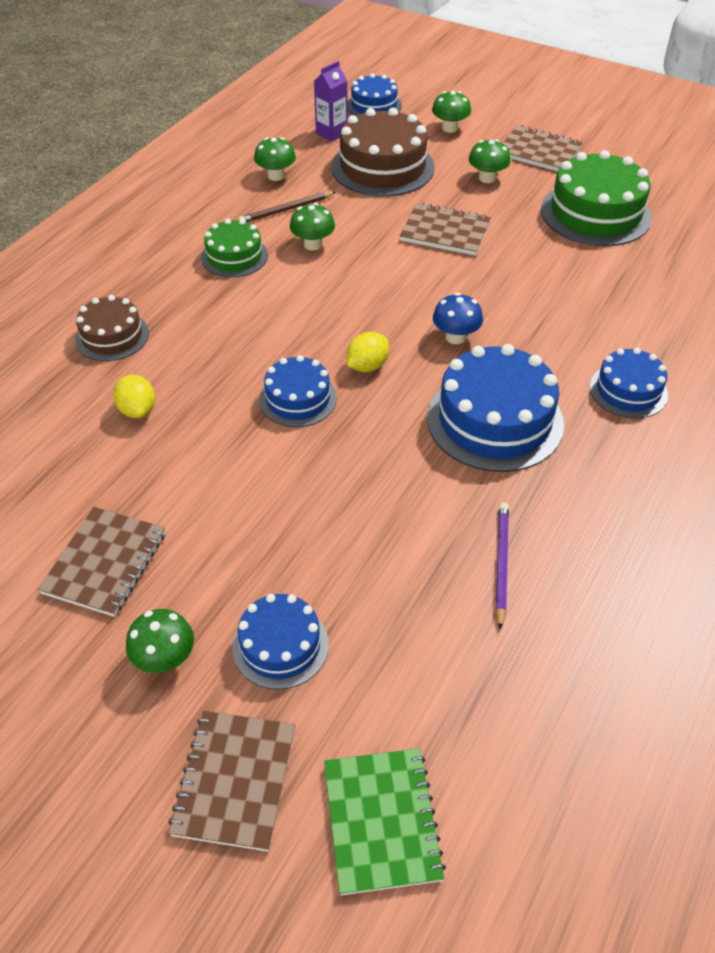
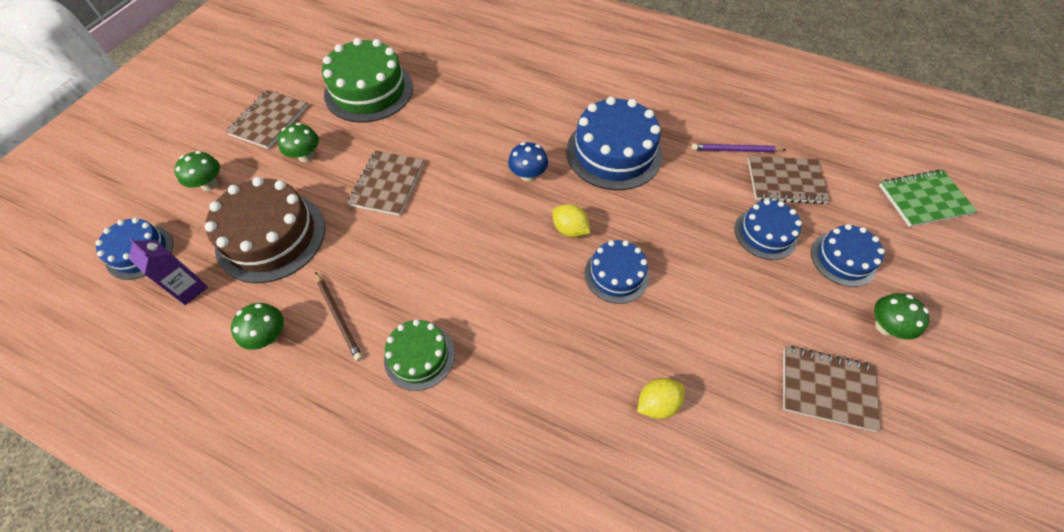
camera: 95 degrees left, 10 degrees up
brown cake [75,295,149,361] -> none
brown notebook [168,711,295,852] -> brown notebook moved to [748,156,830,204]
green mushroom [290,203,335,250] -> none
blue cake [590,348,668,419] -> blue cake moved to [735,199,802,260]

